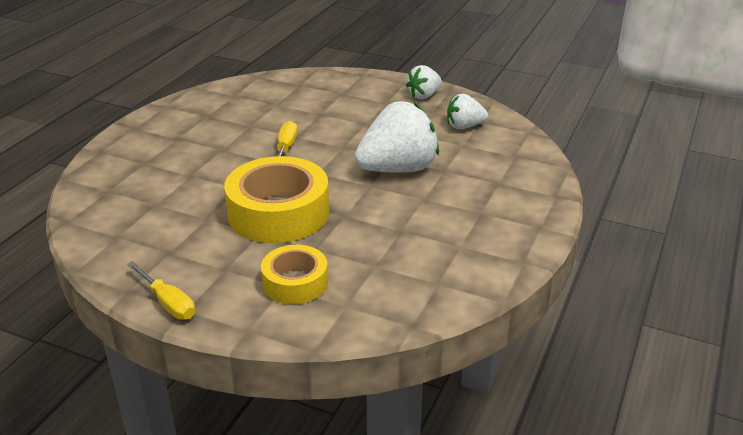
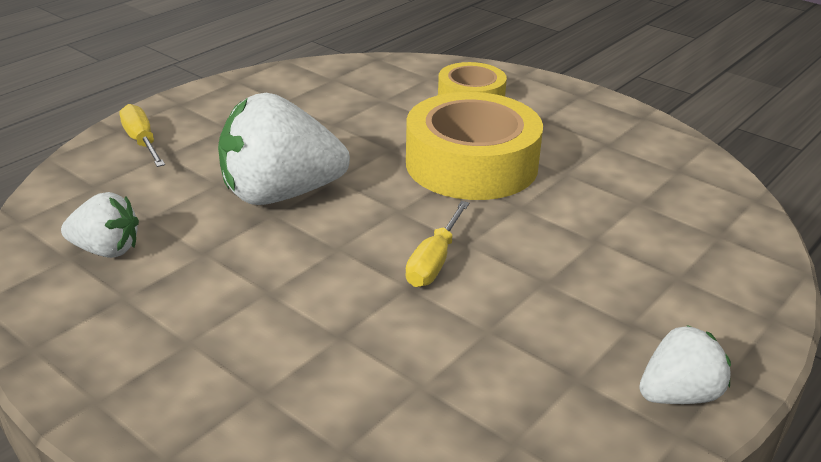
camera: 165 degrees left, 0 degrees up
yellow screwdriver [127,261,195,320] -> yellow screwdriver moved to [119,104,165,167]
white strawberry [406,65,442,99] -> white strawberry moved to [639,325,731,404]

